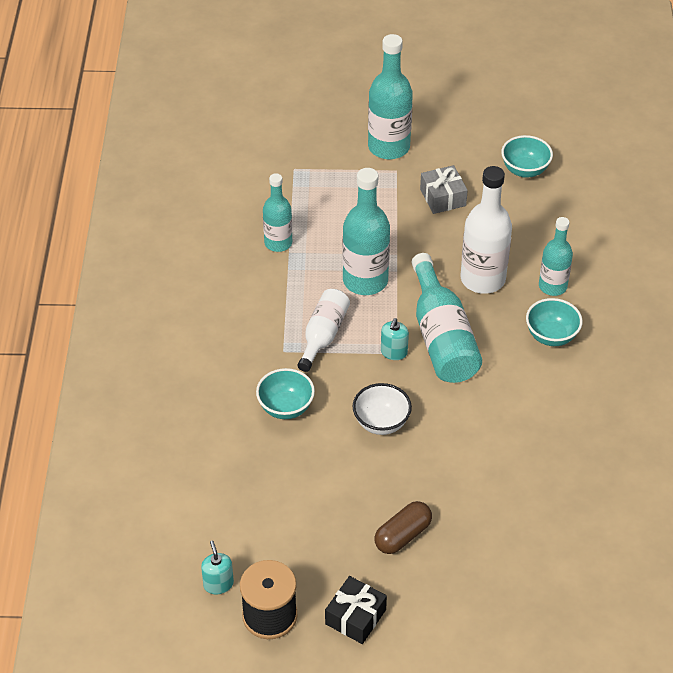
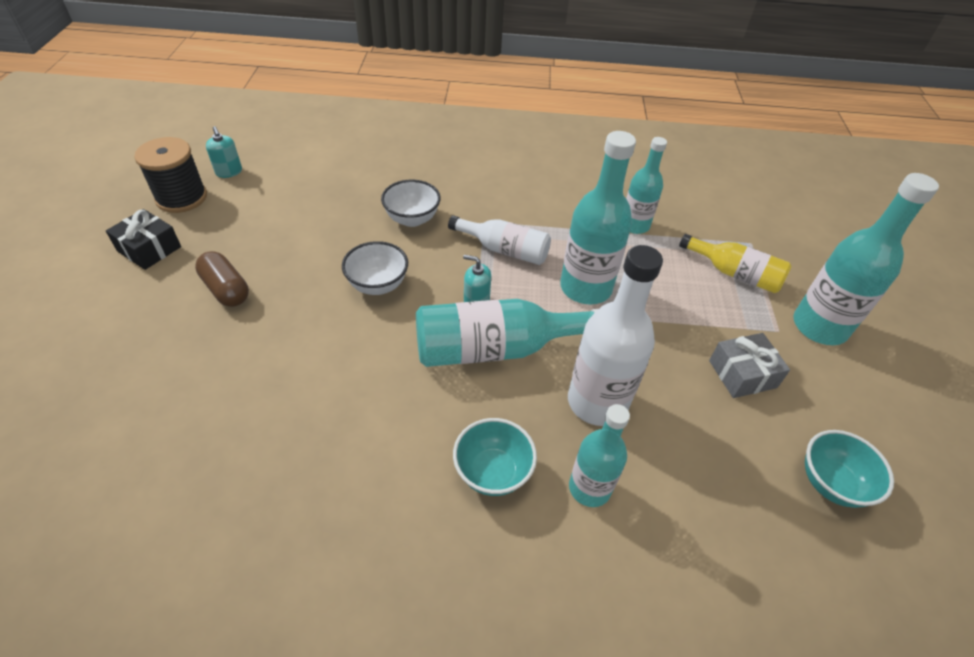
camera: 90 degrees right, 0 degrees up
turquoise soap dispenser [201,541,234,594] -> turquoise soap dispenser turned 75 degrees clockwise [206,126,242,178]
turquoise bowl [256,368,315,419] -> white bowl [381,180,441,227]
none -> yellow bottle [679,234,792,293]

